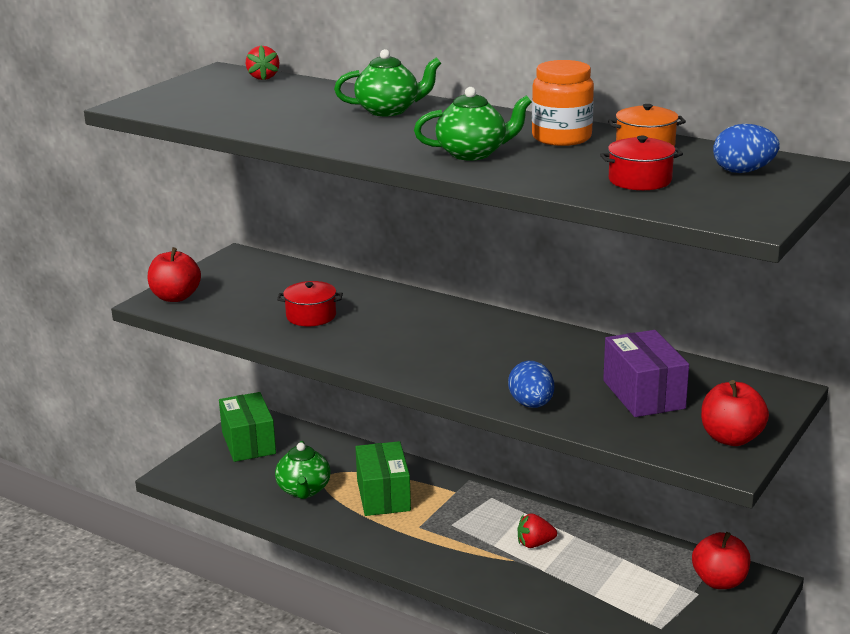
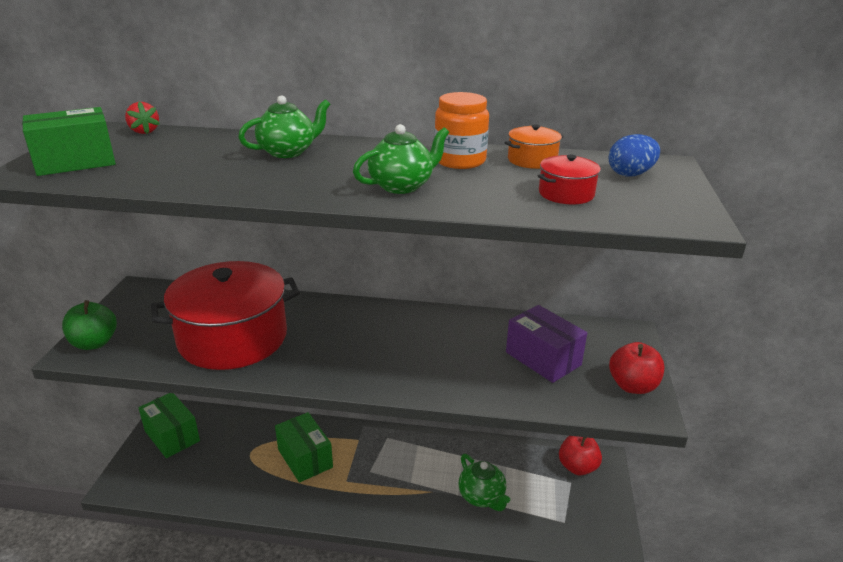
camera: 25 degrees left, 5 degrees up
red apple [148,247,201,302] -> green apple [62,300,117,350]
green teapot [275,441,331,499] -> green teapot moved to [459,454,510,511]
red pot [277,281,343,326] -> red pot [151,261,300,370], size x2.43
blue egg [508,361,554,408] -> none
red strawberry [517,513,557,548] -> none
none -> green box [22,107,116,176]

